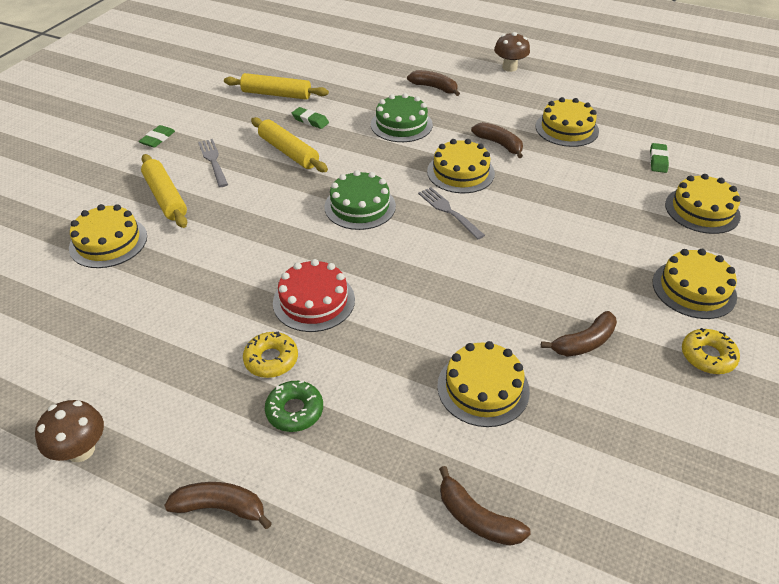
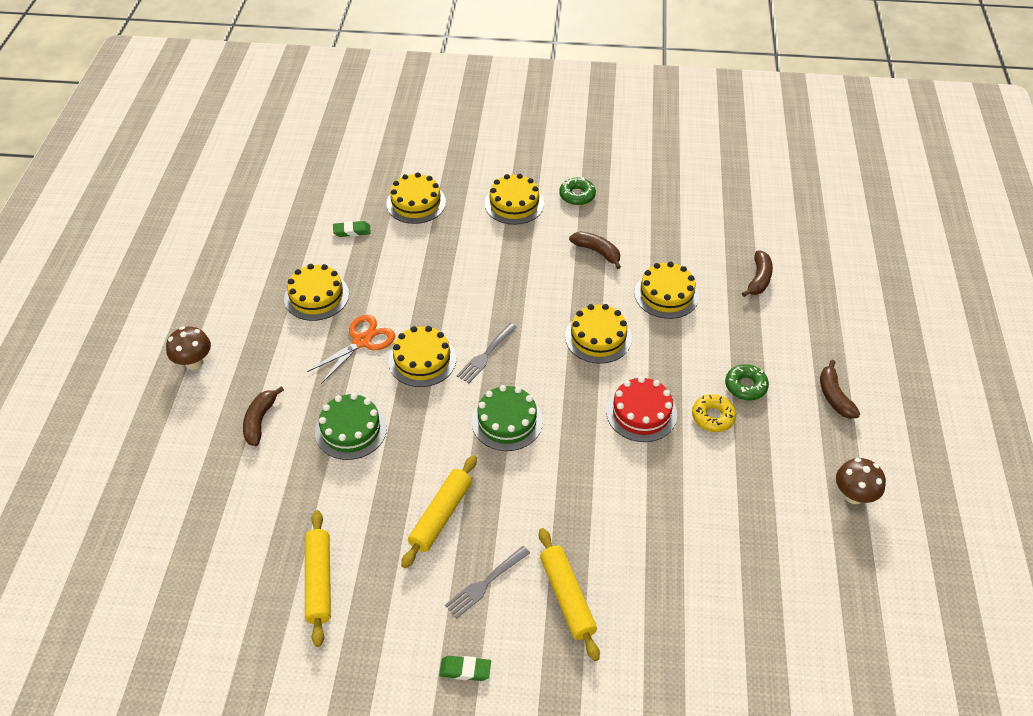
camera: 110 degrees left, 5 degrees up
yellow cake [69,204,147,268] -> yellow cake moved to [565,304,632,364]
yellow rolling pin [141,154,187,228] -> yellow rolling pin turned 60 degrees counterclockwise [539,528,600,661]
green eraser [292,107,329,129] -> none
brown banana [471,122,523,158] -> orange scissors [307,315,395,384]
yellow donut [682,328,740,374] -> green donut [559,177,596,205]

